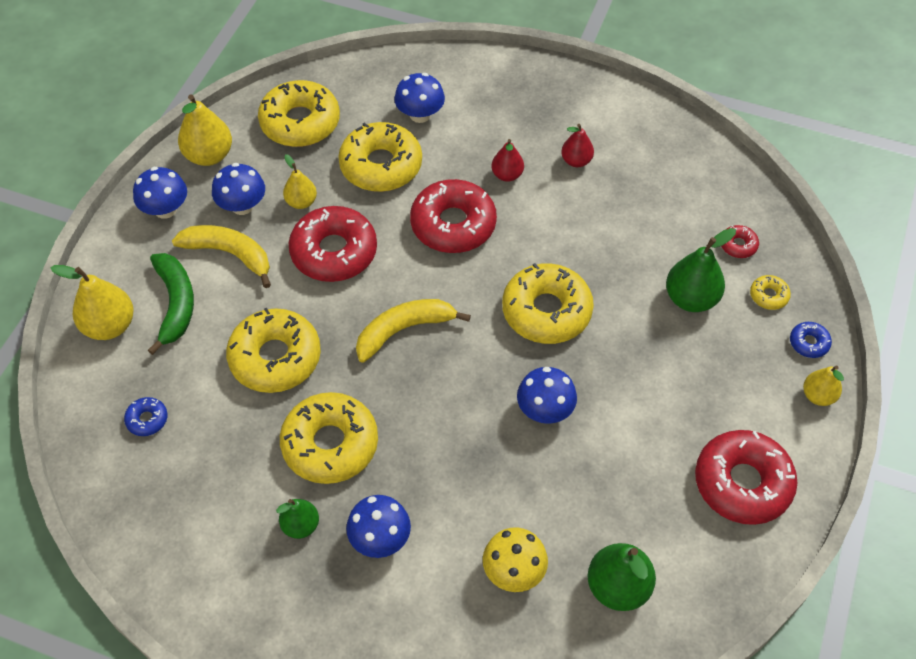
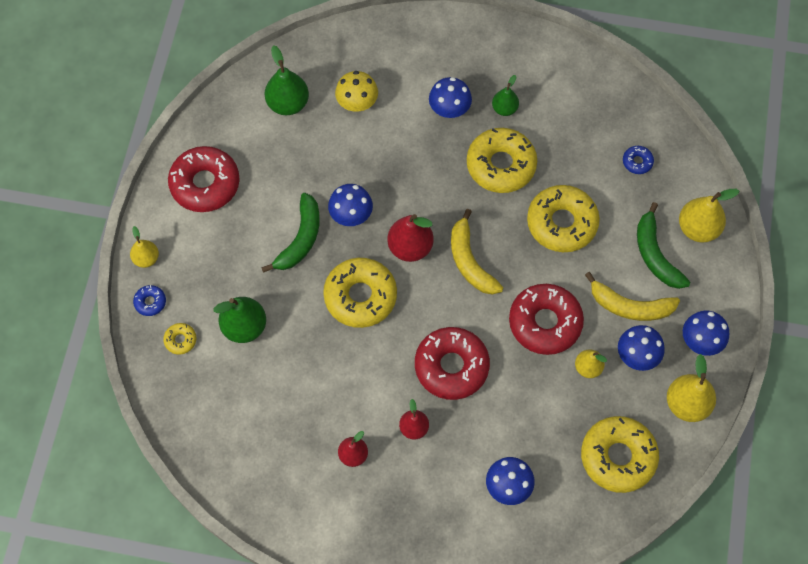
camera: 170 degrees right, 10 degrees up
yellow donut [338,122,422,192] -> none
yellow banana [356,299,471,363] -> yellow banana turned 105 degrees clockwise [451,209,503,295]
red donut [721,225,759,258] -> none
none -> green banana [261,193,320,273]
none -> red pear [387,214,434,262]

